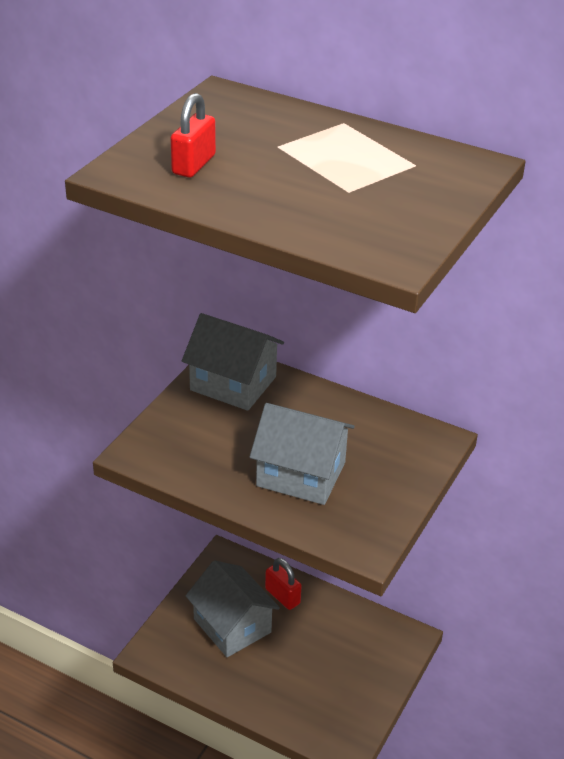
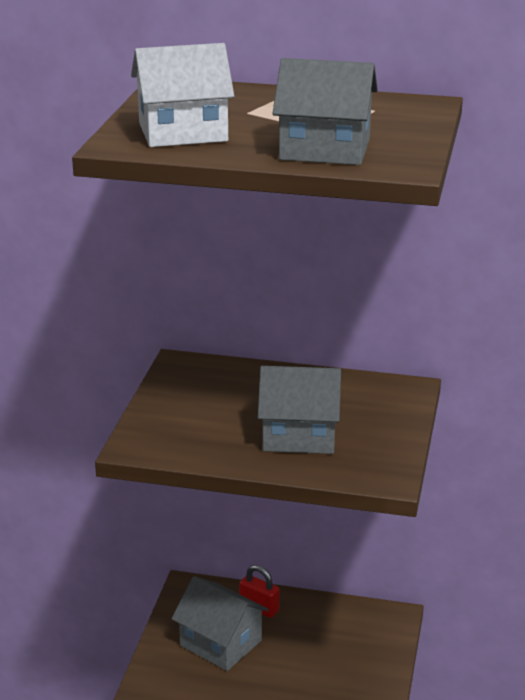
camera: 15 degrees left, 10 degrees down
red padlock [170,93,216,178] -> white house [131,43,234,147]
grey house [182,313,284,411] -> grey house moved to [273,58,378,165]

